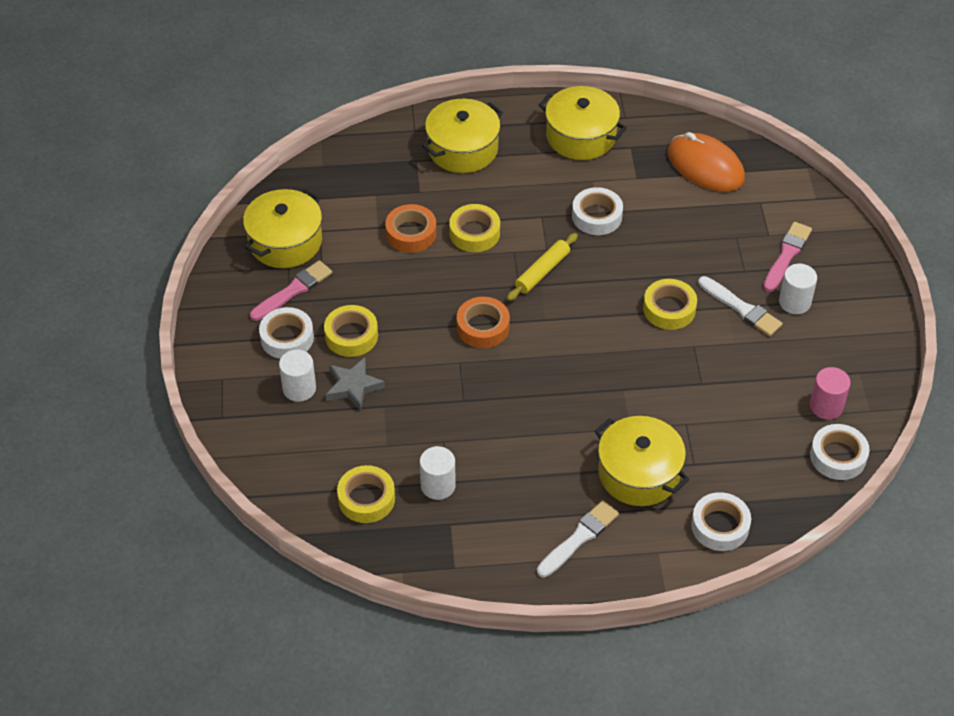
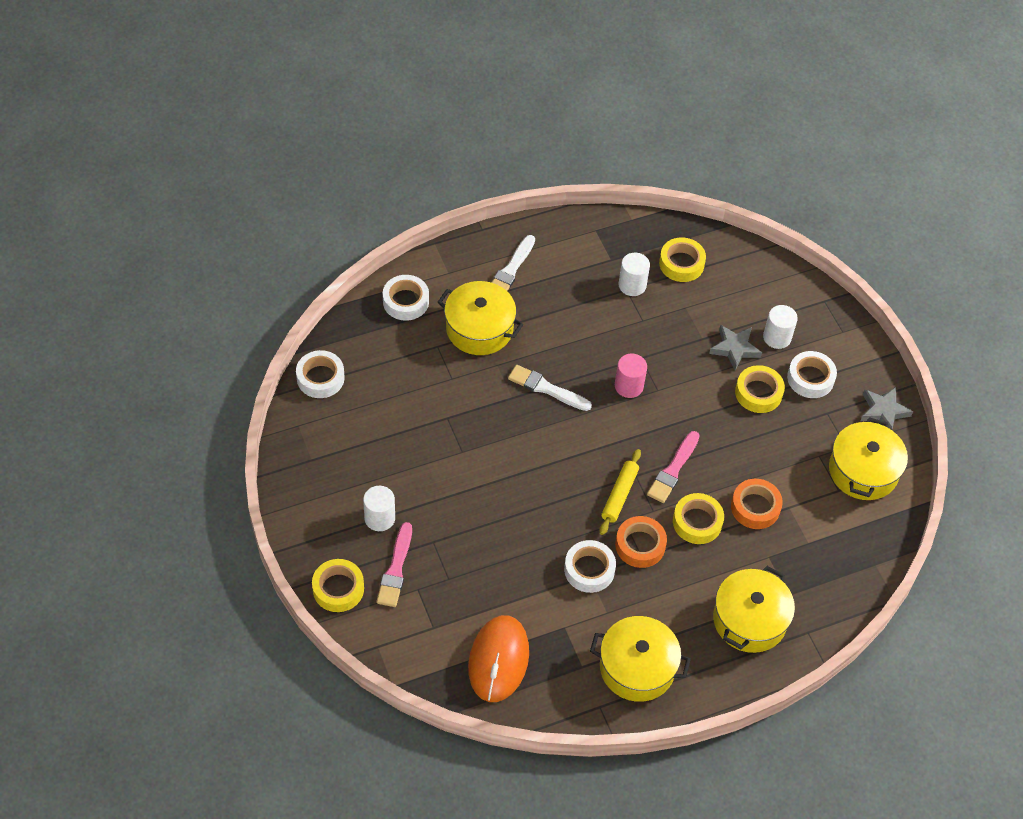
camera: 160 degrees right, 5 degrees up
pink brush [250,260,332,321] -> pink brush moved to [647,431,700,503]
orange tape [457,297,510,348] -> orange tape moved to [615,516,667,568]
yellow tape [643,279,697,330] -> yellow tape moved to [312,559,364,612]
orange mouse [667,132,745,192] -> orange mouse turned 75 degrees clockwise [468,615,529,702]
white brush [698,276,783,336] -> white brush moved to [508,365,592,411]
pink cylinder [810,367,851,419] -> pink cylinder moved to [615,353,647,398]
none -> grey star [860,387,913,430]

